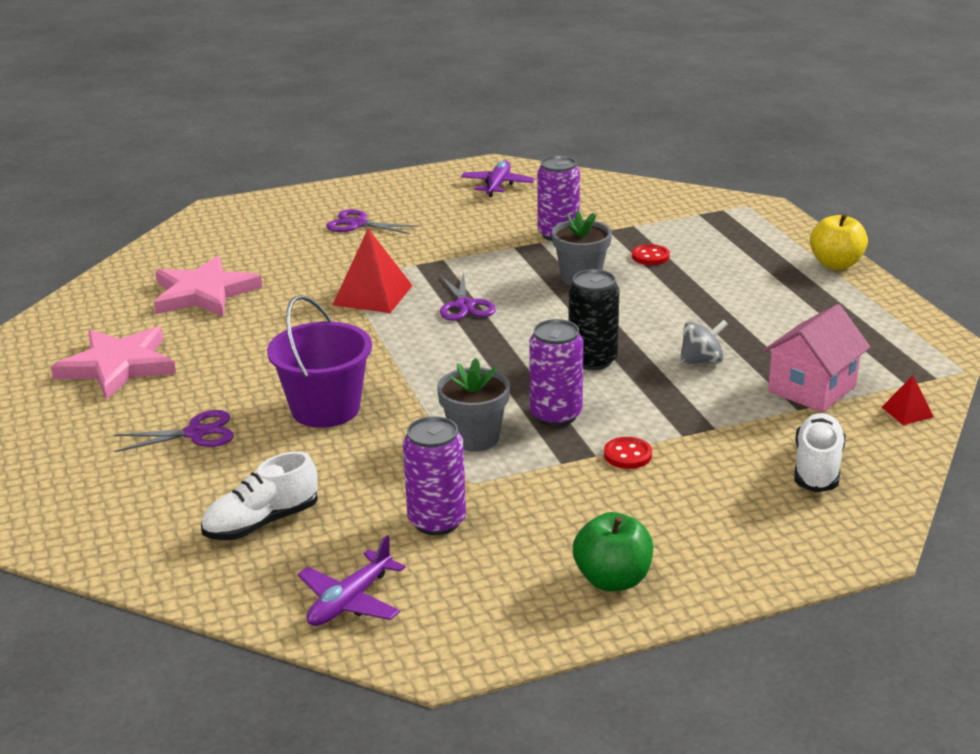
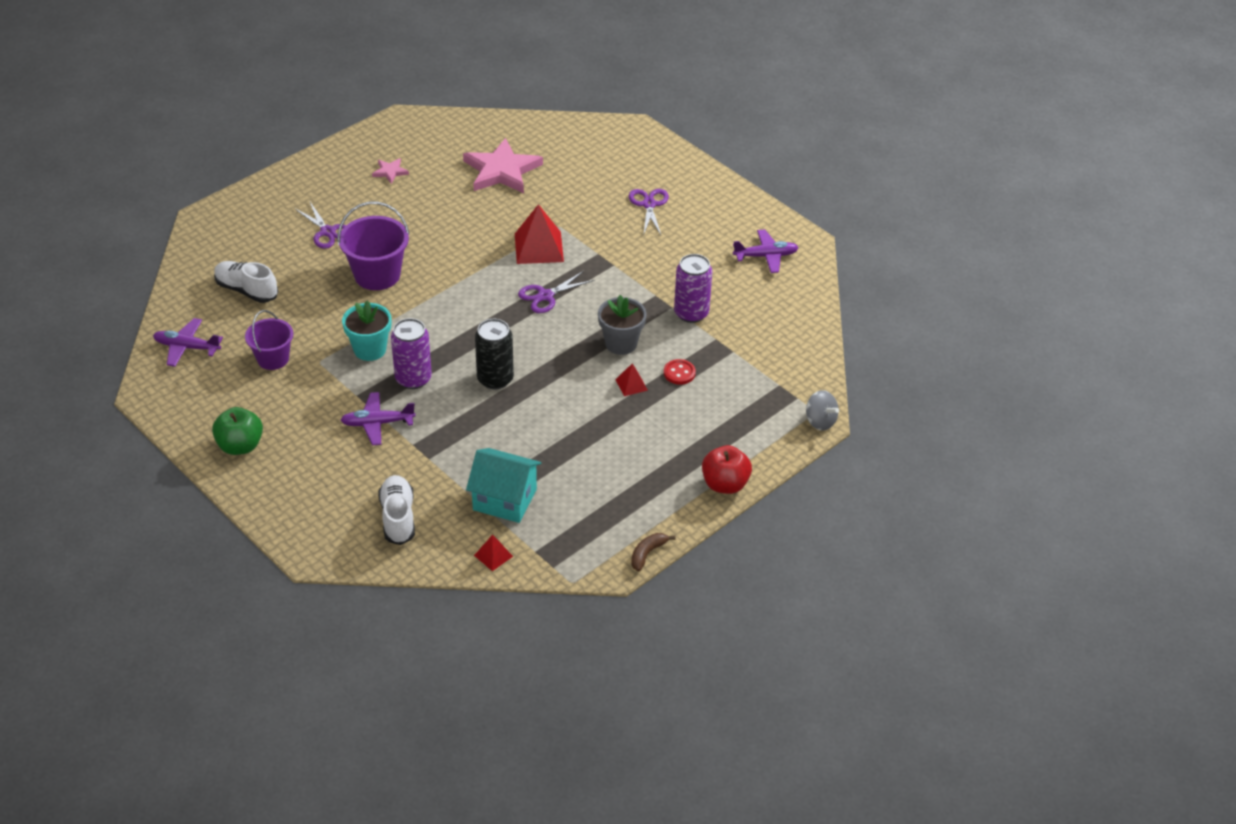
camera: 65 degrees right, 15 degrees up
pink star [51,327,176,399] -> pink star [372,158,409,184], size x0.45
purple can [403,416,466,535] -> purple bucket [245,310,294,370]
grey flower pot [437,358,510,452] -> turquoise flower pot [342,300,391,361]
red button [604,437,652,469] -> purple plane [341,392,416,445]
grey spinning top [680,320,728,365] -> grey spinning top moved to [806,390,839,431]
pink house [763,304,870,413] -> turquoise house [466,448,541,523]
white shoe [794,413,846,492] -> white shoe turned 90 degrees counterclockwise [378,475,415,545]
yellow apple [810,213,868,270] -> red apple [702,445,752,494]
none -> red pyramid [615,363,648,396]
none -> brown banana [631,533,676,571]

